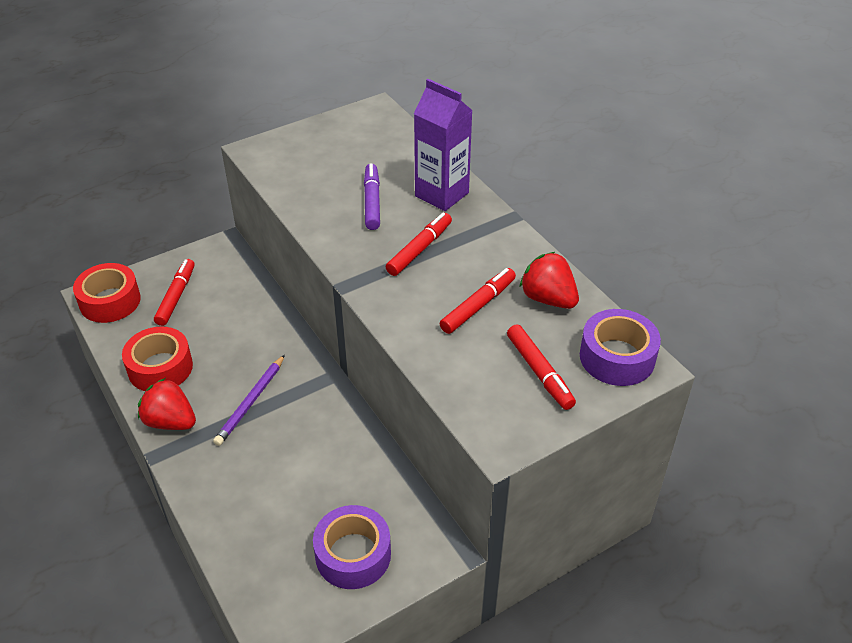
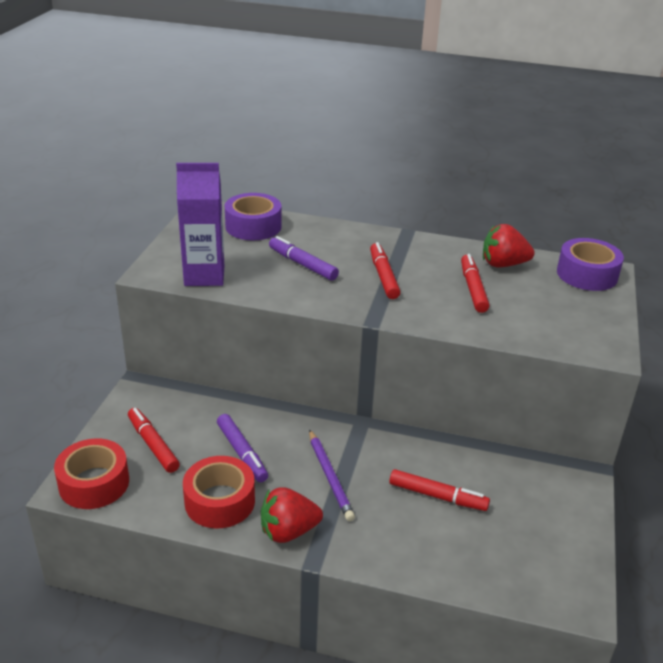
camera: 45 degrees left, 10 degrees down
purple tape [313,505,391,589] -> purple tape moved to [225,193,282,240]
purple carton [414,79,473,211] -> purple carton moved to [176,163,224,286]
red marker [507,324,576,410] -> red marker moved to [389,469,490,511]
none -> purple marker [217,414,268,482]

